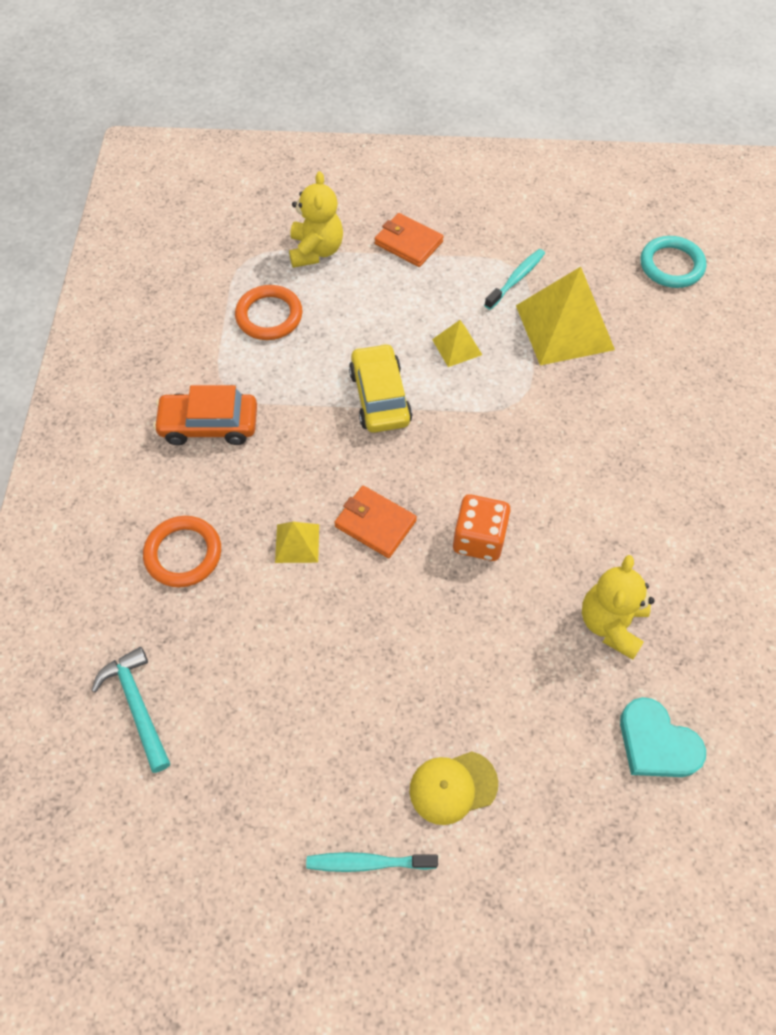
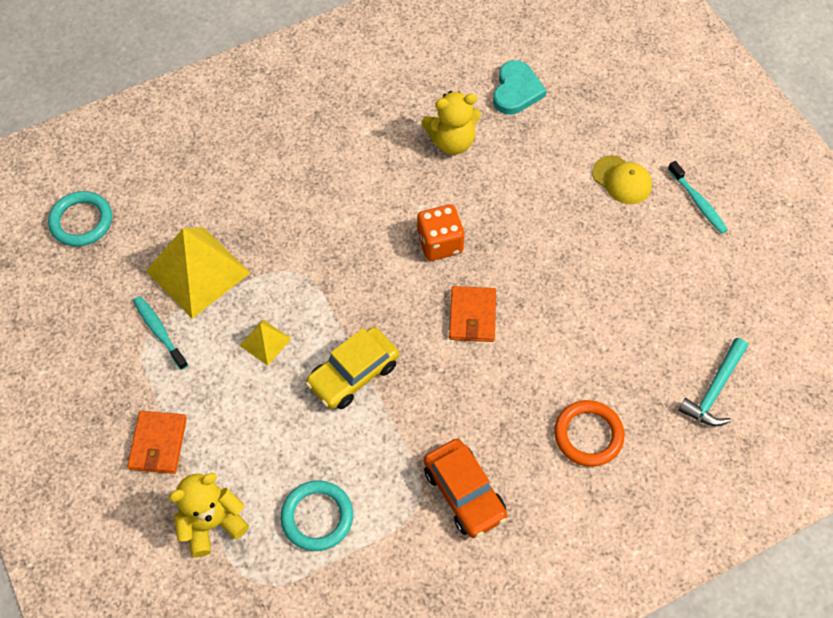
camera: 120 degrees left, 0 degrees up
orange ring [235,285,302,340] -> turquoise ring [281,480,353,551]
yellow pyramid [275,522,319,563] -> none
turquoise toothbrush [484,249,545,310] -> turquoise toothbrush turned 45 degrees clockwise [133,296,188,370]

